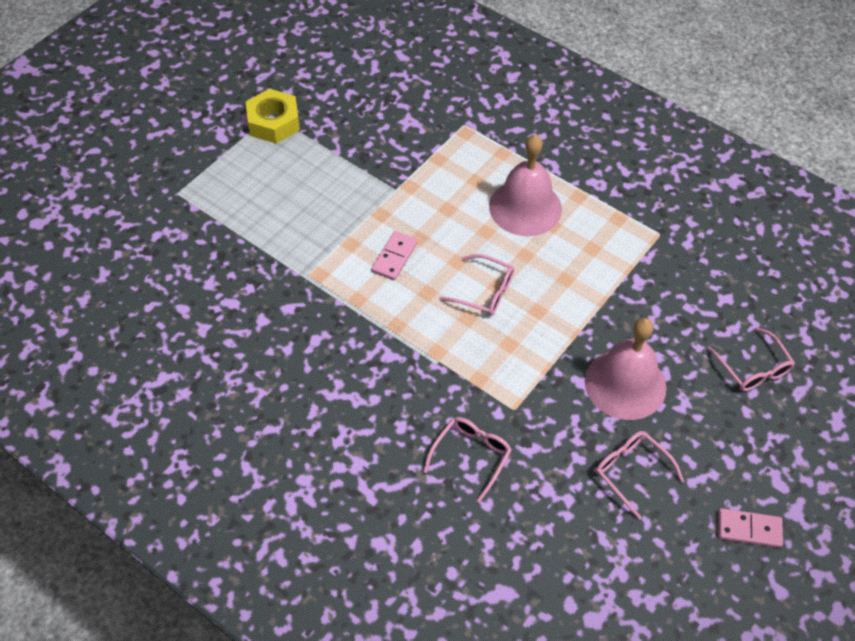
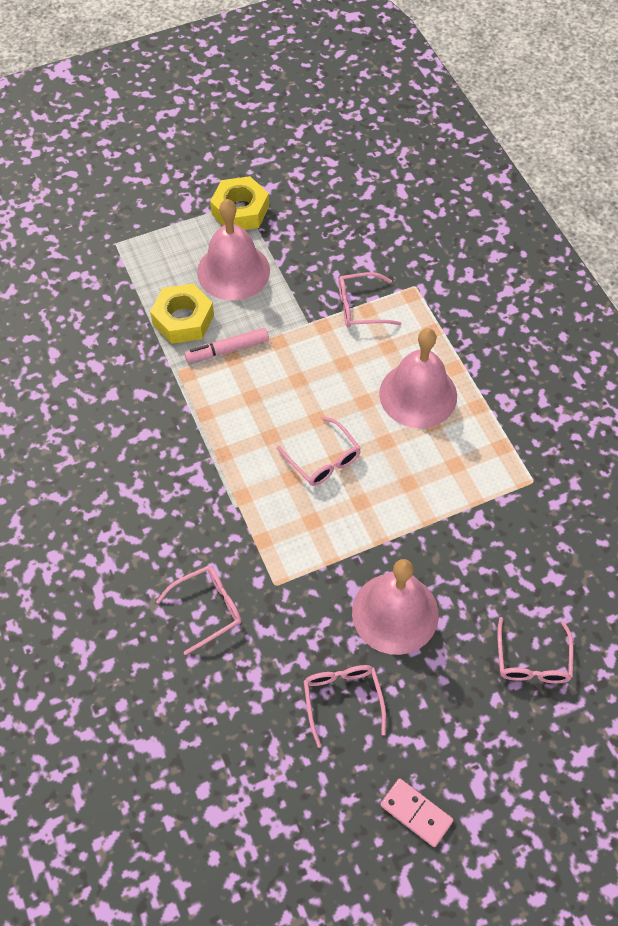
camera: 30 degrees right, 5 degrees up
pink domino [371,231,418,280] -> none
none -> yellow nut [150,284,214,344]
none -> pink marker [184,328,269,363]
none -> pink bell [197,199,270,301]
none -> pink glasses [339,272,402,328]

